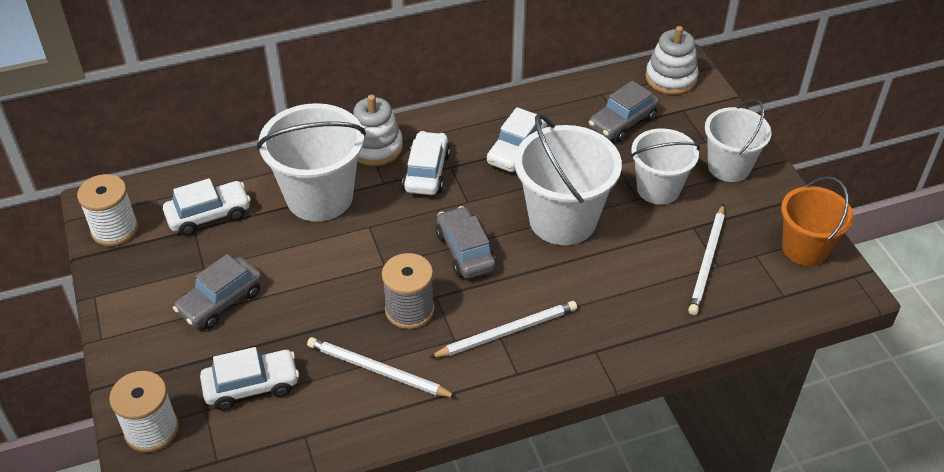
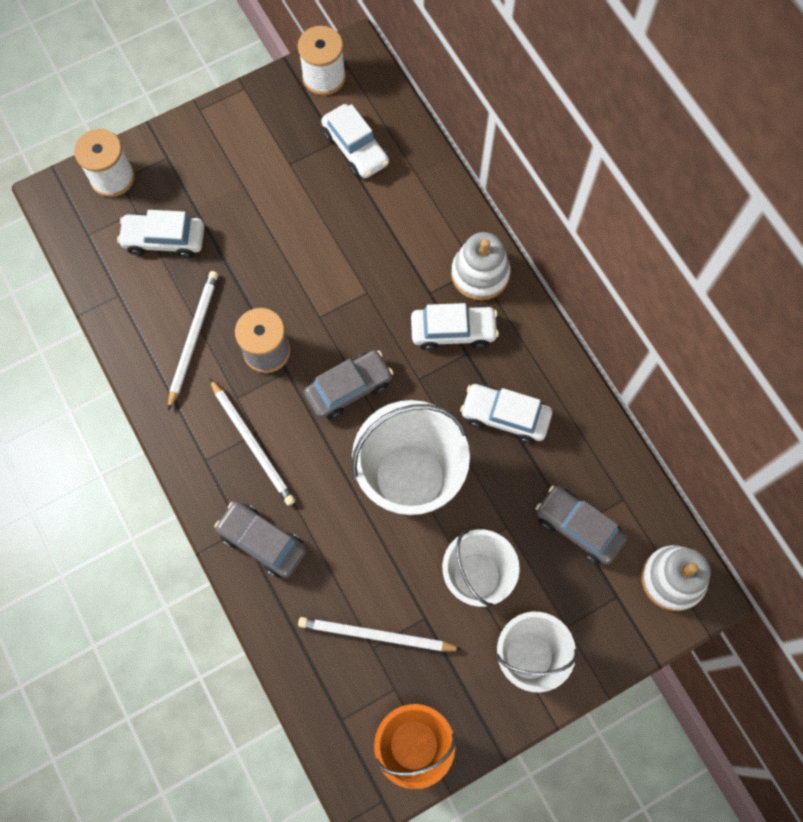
camera: 80 degrees right, 25 degrees up
grey car [173,254,262,329] -> grey car moved to [214,502,306,578]
white car [200,347,299,410] -> white car turned 120 degrees clockwise [117,210,204,258]
white bucket [257,103,366,221] -> none

